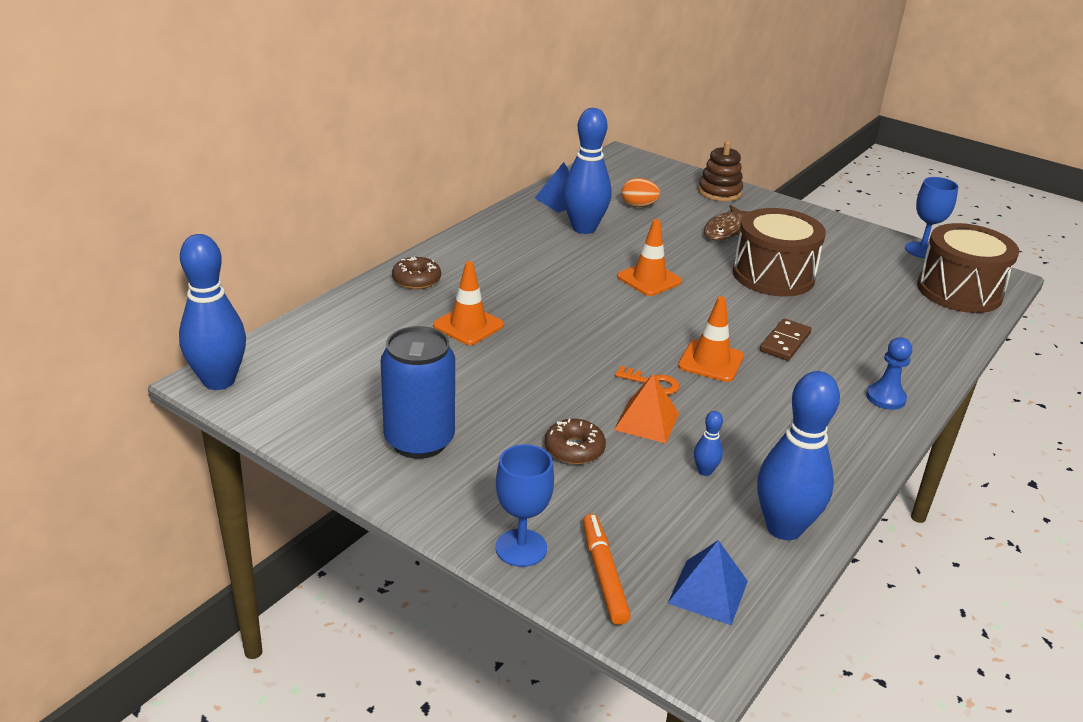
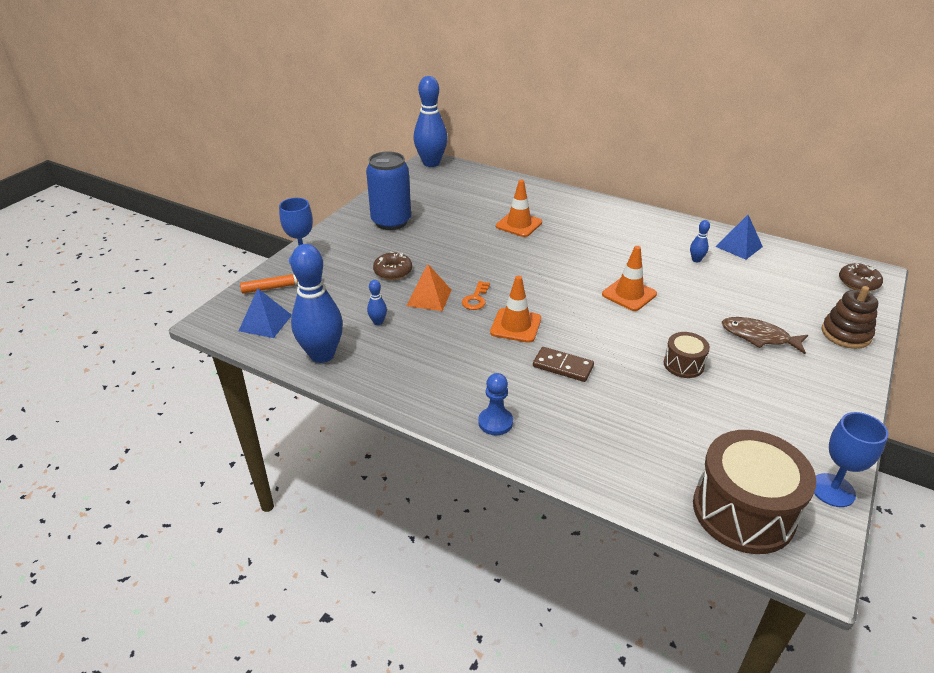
camera: 85 degrees right, 5 degrees up
brown donut [392,257,441,289] -> brown donut moved to [839,263,883,291]
blue bowling pin [563,108,611,234] -> blue bowling pin [690,220,710,263], size x0.42
orange egg [621,178,660,207] -> none
brown drum [733,208,826,296] -> brown drum [664,332,710,378], size x0.50

